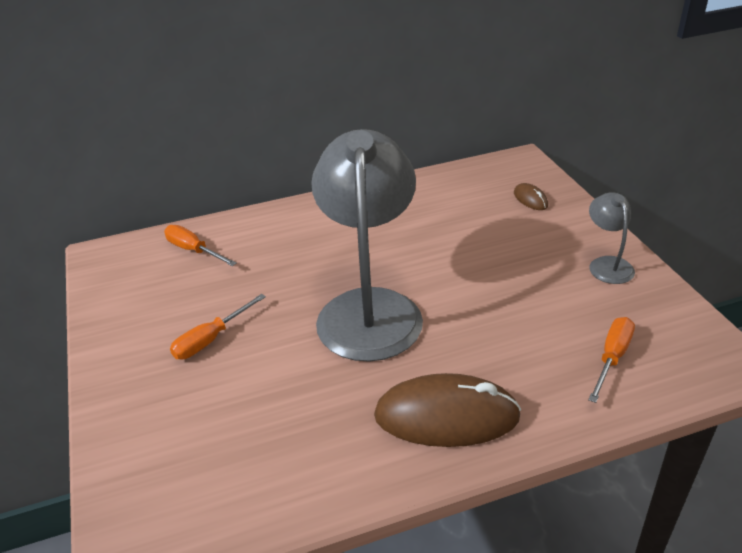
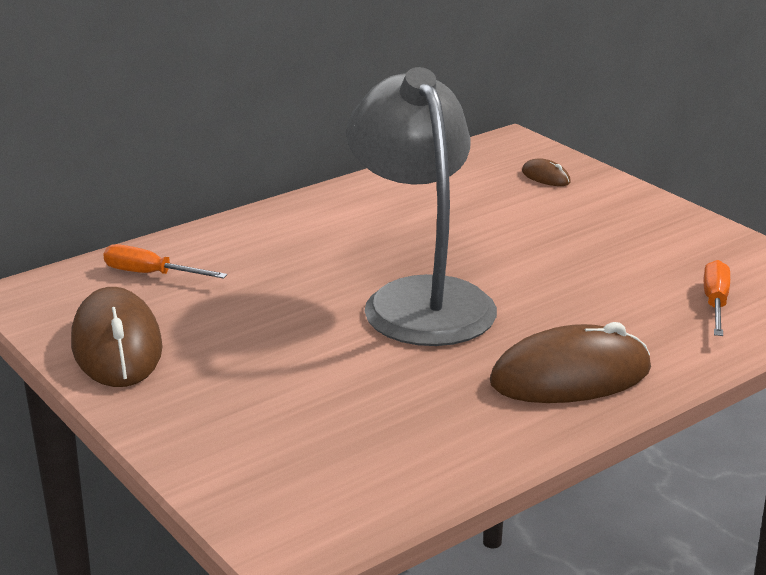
camera: 20 degrees left, 10 degrees down
orange screwdriver [170,294,266,359] -> none
grey lamp [589,192,635,284] -> none
none -> brown mouse [71,287,163,387]

